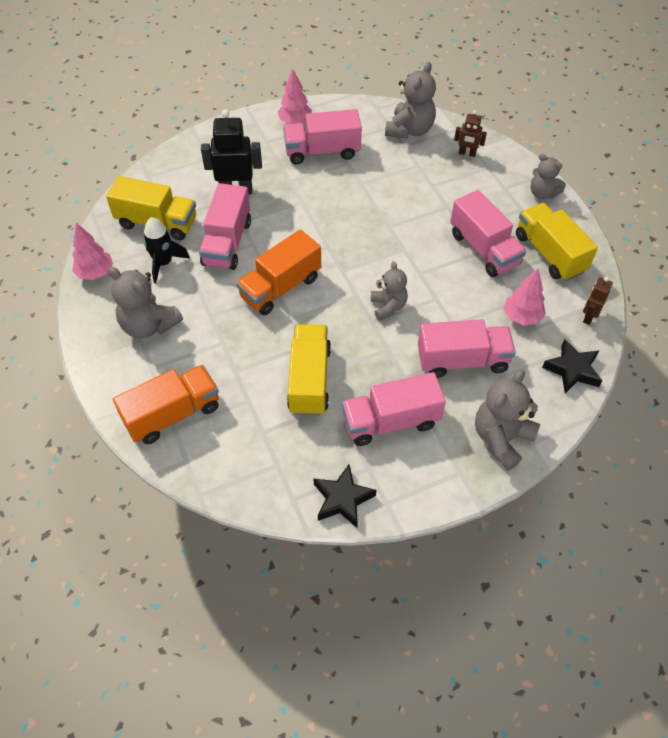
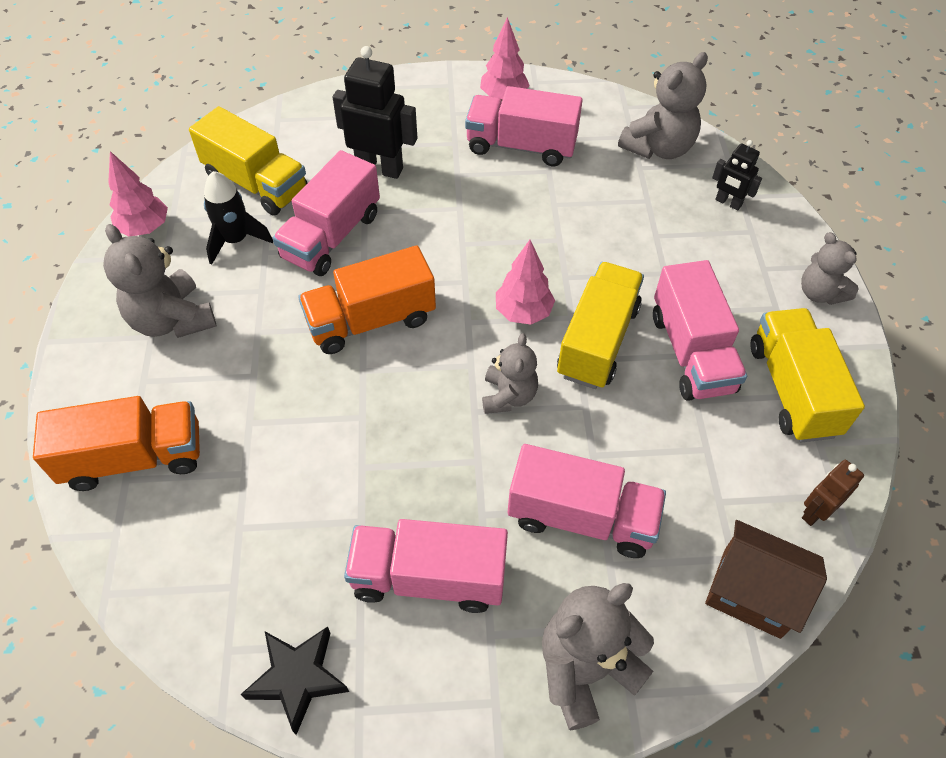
camera: 20 degrees right, 0 degrees up
yellow truck [287,324,331,416] -> yellow truck moved to [557,262,644,389]
brown robot [454,110,487,157] -> black robot [712,140,762,211]
pink tree [504,268,546,326] -> pink tree moved to [496,240,555,325]
black star [542,339,603,393] -> brown house [705,520,827,639]

